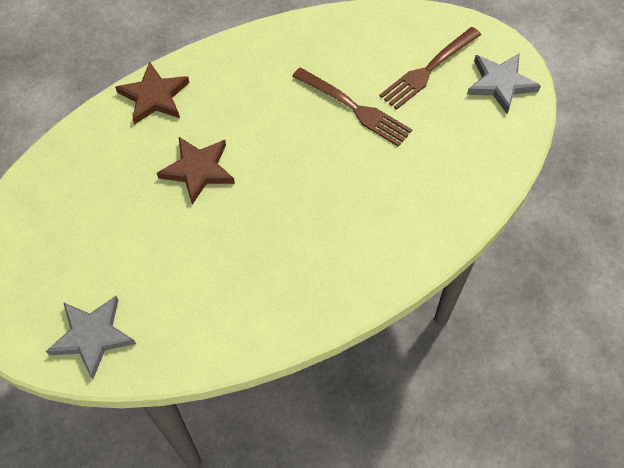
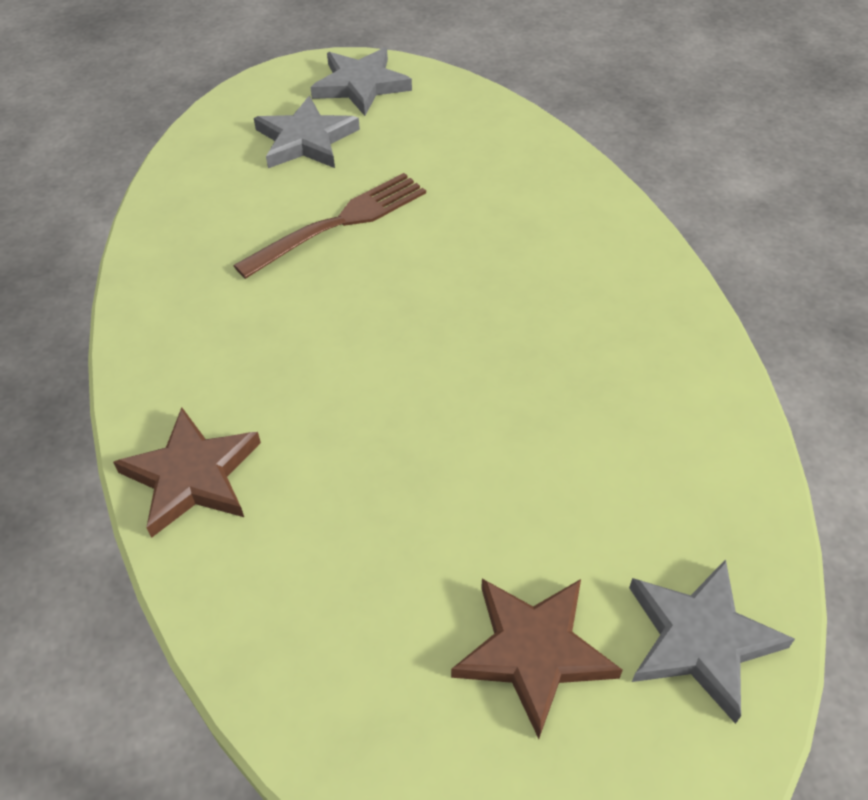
camera: 75 degrees left, 10 degrees down
brown star [157,137,235,205] -> brown star moved to [451,579,623,739]
brown fork [379,27,481,110] -> grey star [254,96,360,168]

